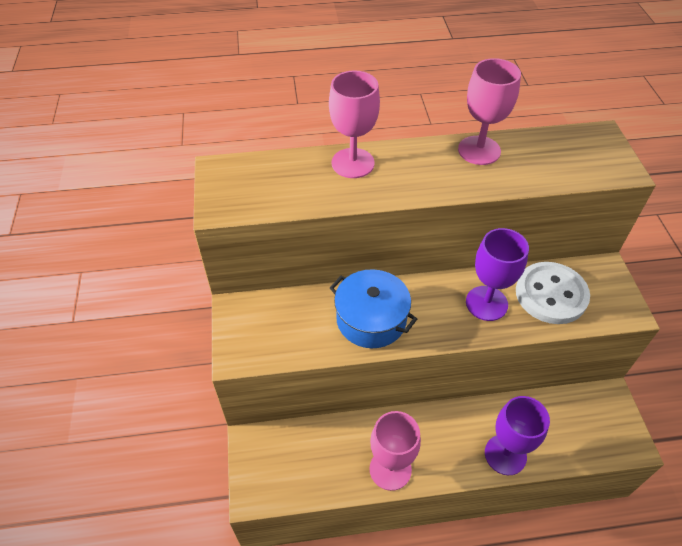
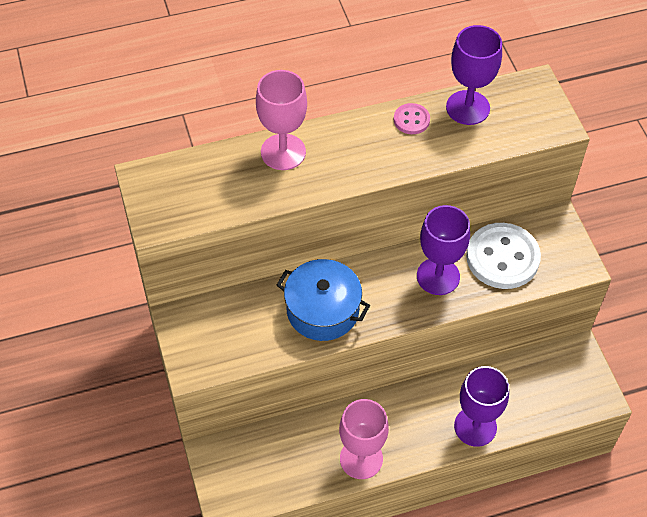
camera: 10 degrees left, 5 degrees up
pink goblet [458,58,521,165] -> pink button [394,103,430,134]
none -> purple goblet [446,25,502,125]

